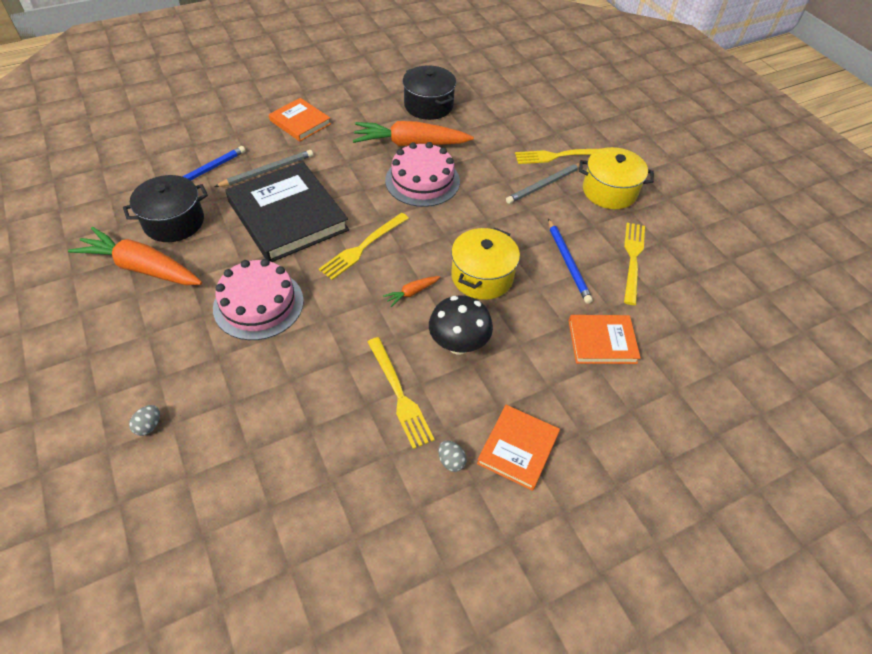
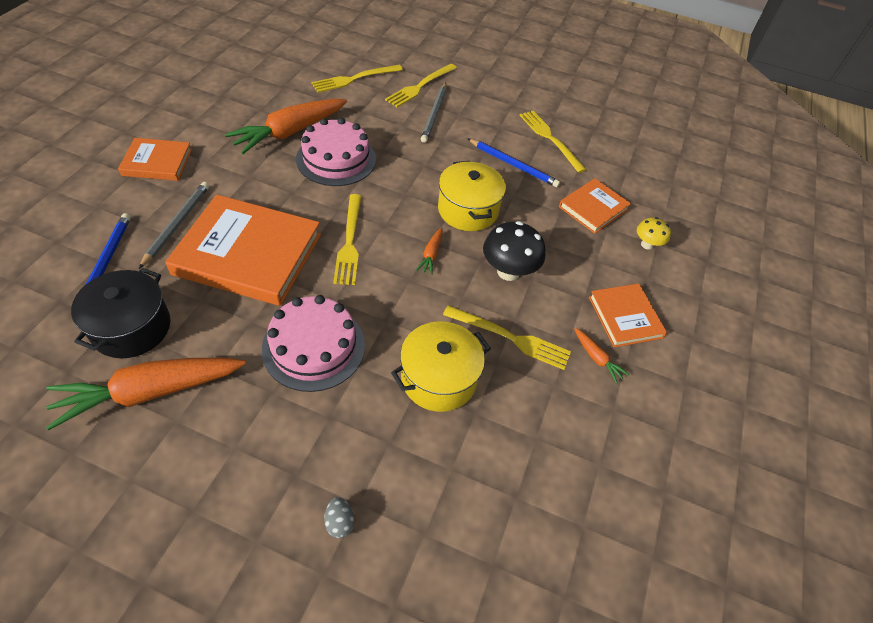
camera: 45 degrees left, 0 degrees up
black book [225,162,349,262] -> orange book [165,194,321,306]
black pot [403,65,456,120] -> none
grey egg [438,441,467,472] -> orange carrot [574,328,630,384]
yellow pot [579,147,654,209] -> yellow pot moved to [391,321,491,412]
none -> yellow fork [311,65,403,93]
none -> yellow mushroom [637,217,671,250]

